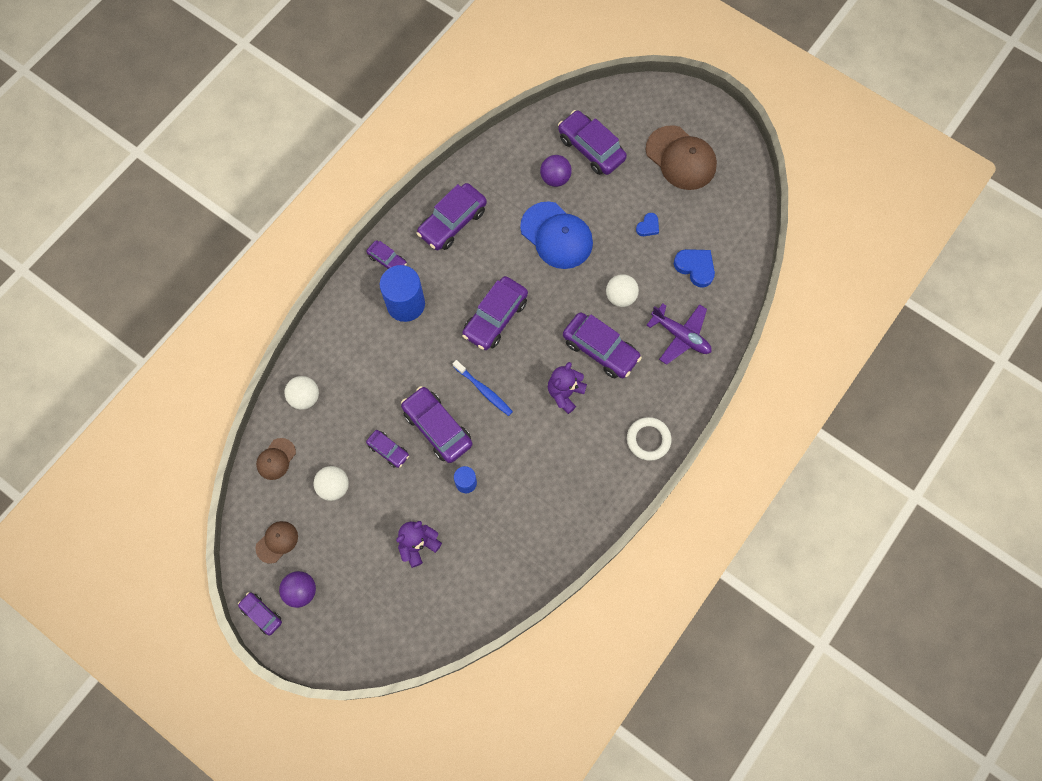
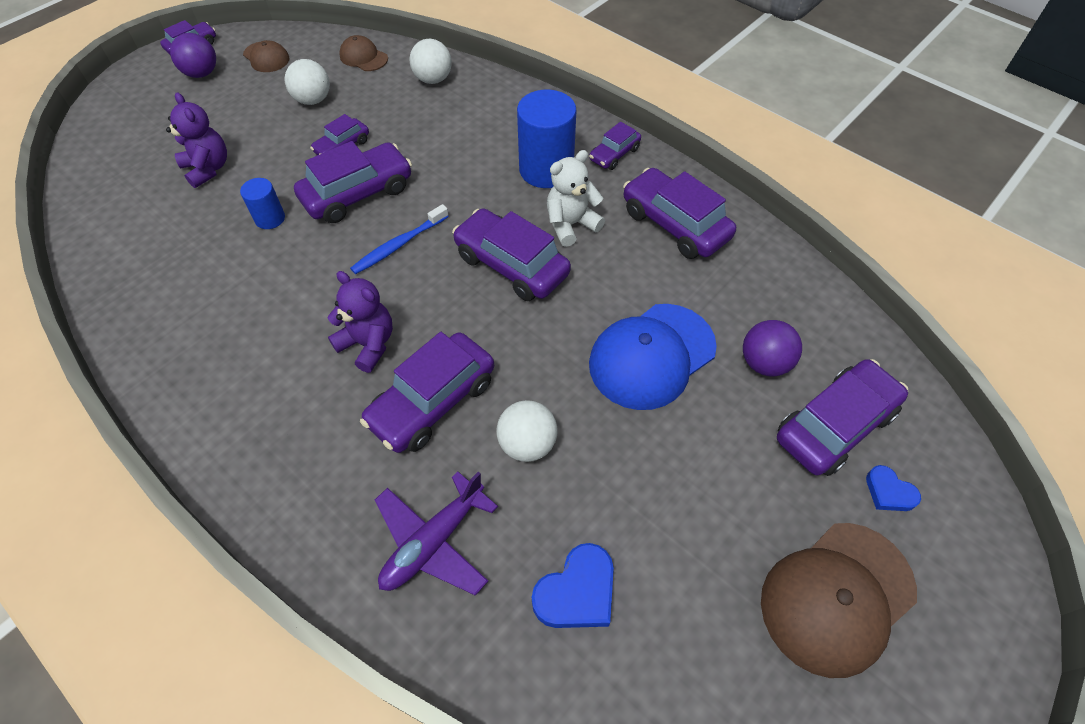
camera: 95 degrees right, 15 degrees down
white ring [627,417,672,461] -> none
blue heart [636,213,659,236] -> blue heart moved to [866,465,921,511]
none -> white teddy bear [547,150,605,247]

